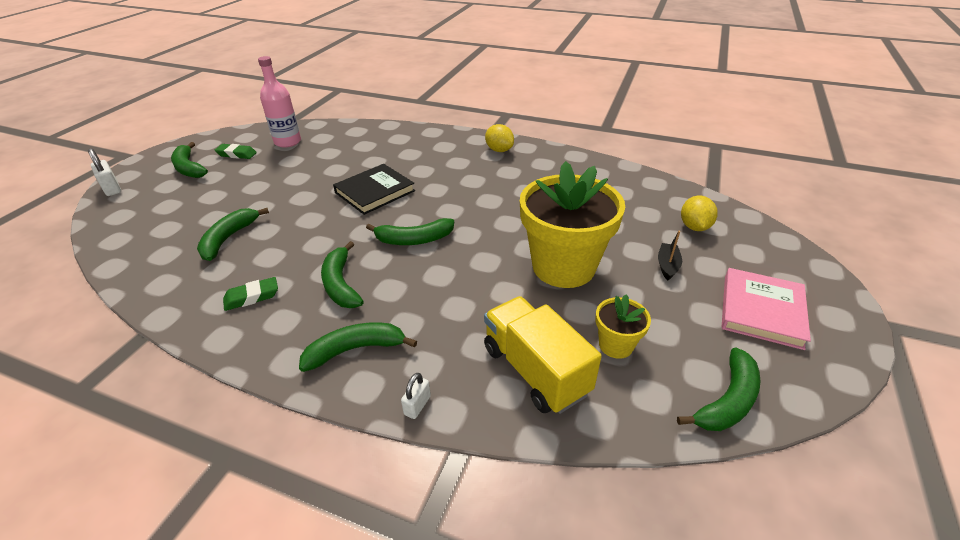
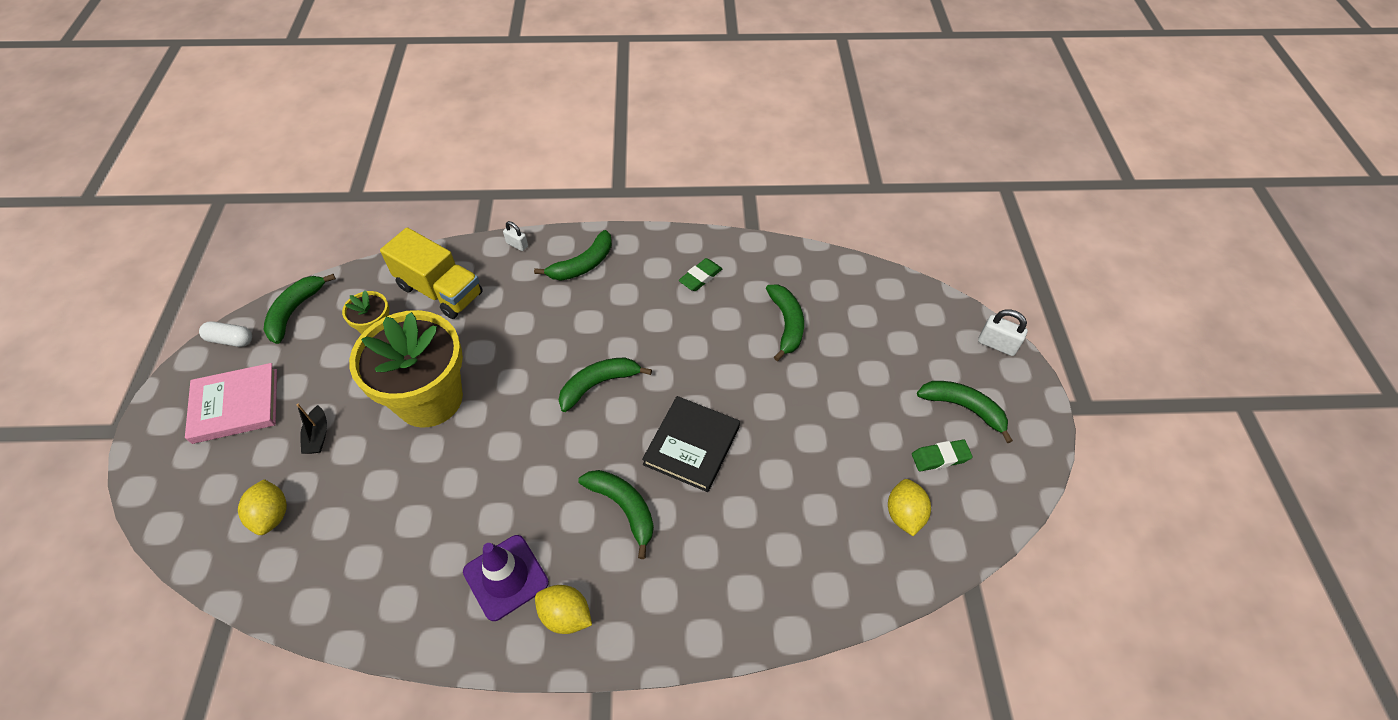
camera: 155 degrees right, 15 degrees up
pink bottle [258,56,301,148] -> yellow lemon [888,479,931,536]
green banana [321,241,364,308] -> green banana moved to [578,470,654,559]
white padlock [401,373,431,419] -> white padlock turned 60 degrees counterclockwise [503,221,528,251]
pink book [722,268,811,350] -> pink book turned 75 degrees clockwise [185,363,277,444]
none -> white capsule [199,321,252,347]
none -> purple traffic cone [463,535,549,621]

